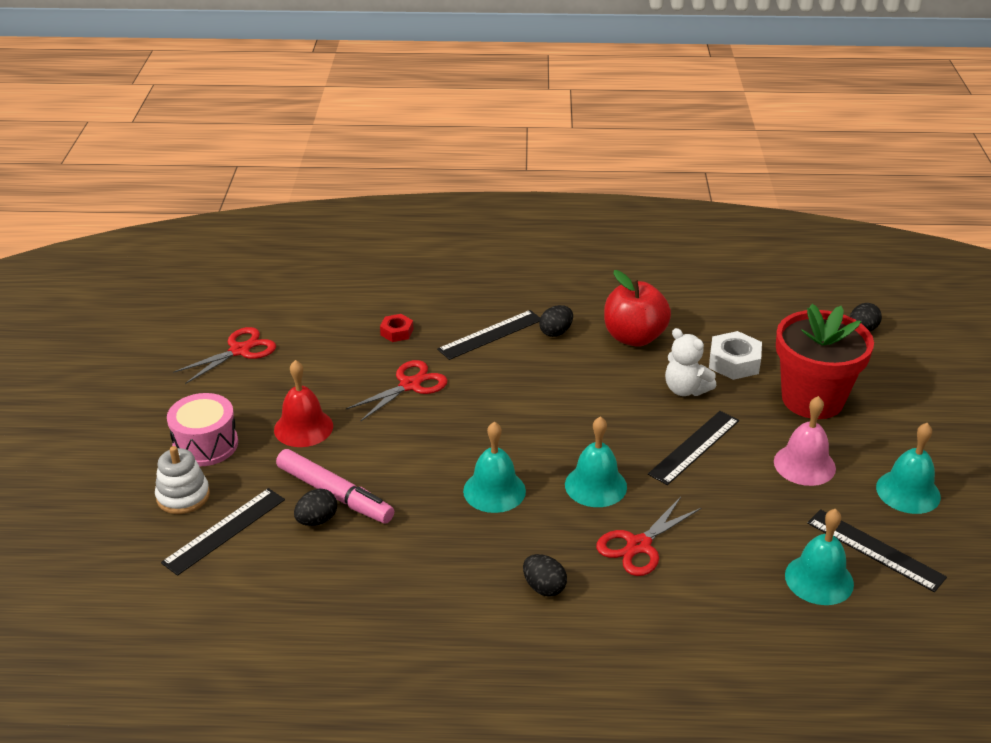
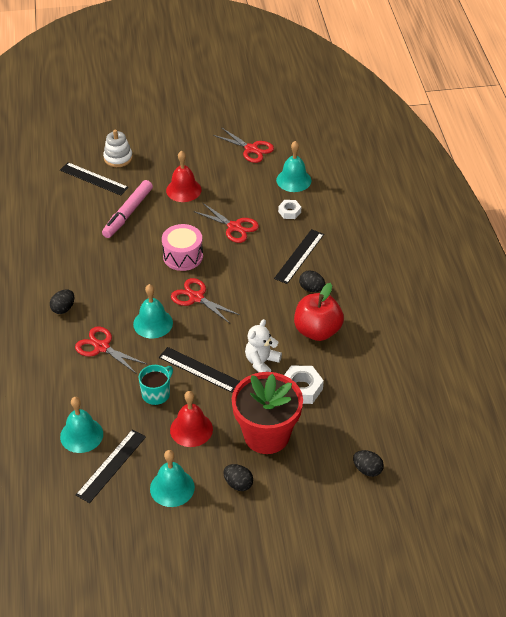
camera: 80 degrees right, 10 degrees up
pink drum [167,393,238,466] -> pink drum moved to [162,224,203,271]
black egg [294,489,337,526] -> black egg moved to [223,464,253,491]
red nut [380,314,413,342] -> white nut [278,200,301,219]
black ruler [437,310,540,360] -> black ruler turned 75 degrees clockwise [274,229,324,284]
turquoise bell [463,421,526,513] -> turquoise bell moved to [276,141,311,192]
pink bell [774,396,836,486] -> red bell [170,391,213,447]
none -> turquoise mug [139,365,173,405]
none -> red scissors [171,278,240,323]

